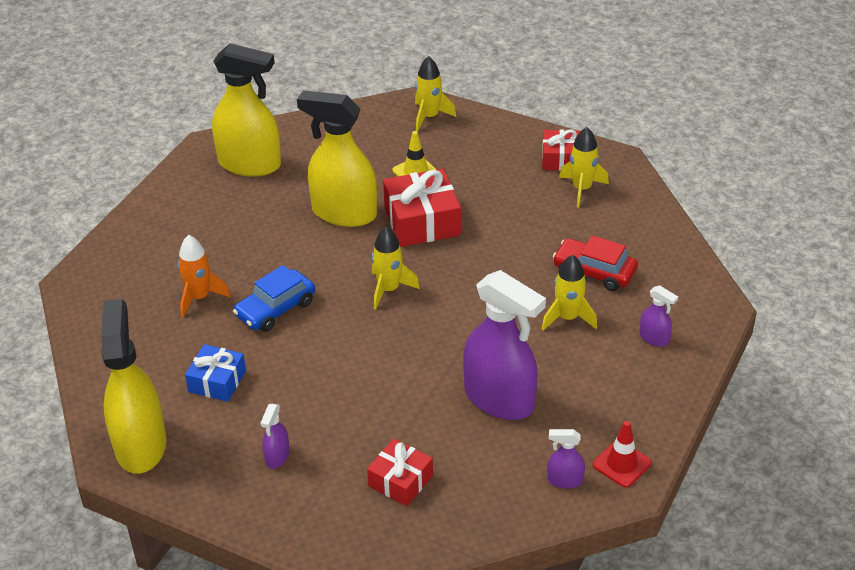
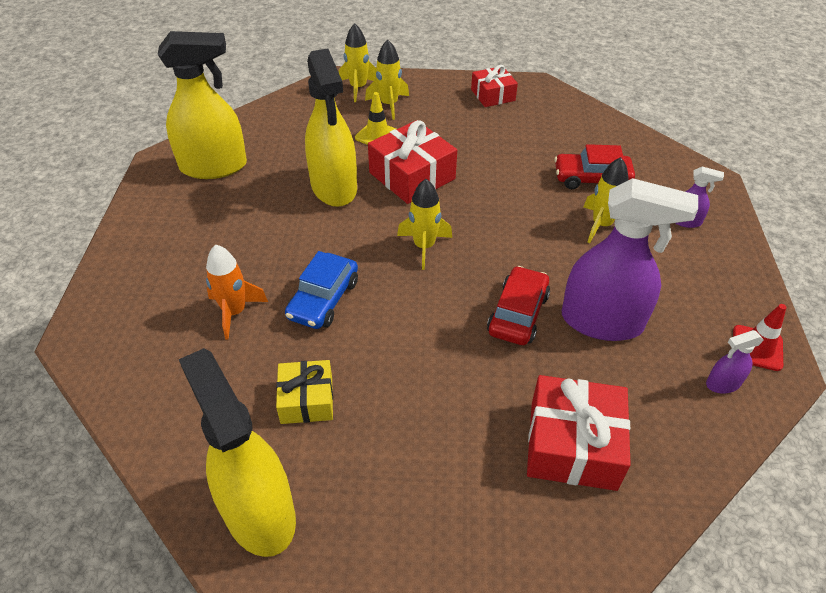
camera: 25 degrees left, 5 degrees up
blue gift [185,344,246,402] -> yellow gift [276,360,333,424]
purple spray bottle [261,404,290,469] -> none
yellow spray bottle [297,90,377,227] -> yellow spray bottle turned 105 degrees counterclockwise [305,48,357,207]
red gift [367,439,433,506] -> red gift [527,375,631,491], size x1.61
yellow rocket [559,127,609,207] -> yellow rocket moved to [365,39,409,120]
none -> red car [487,266,550,345]

